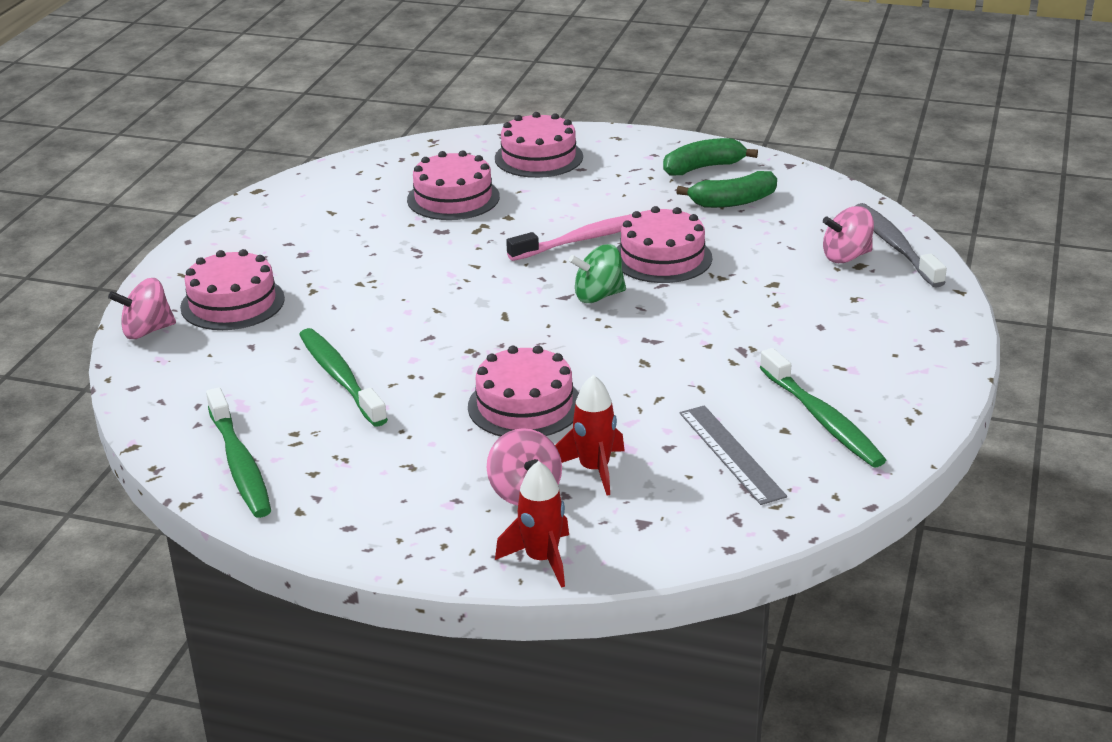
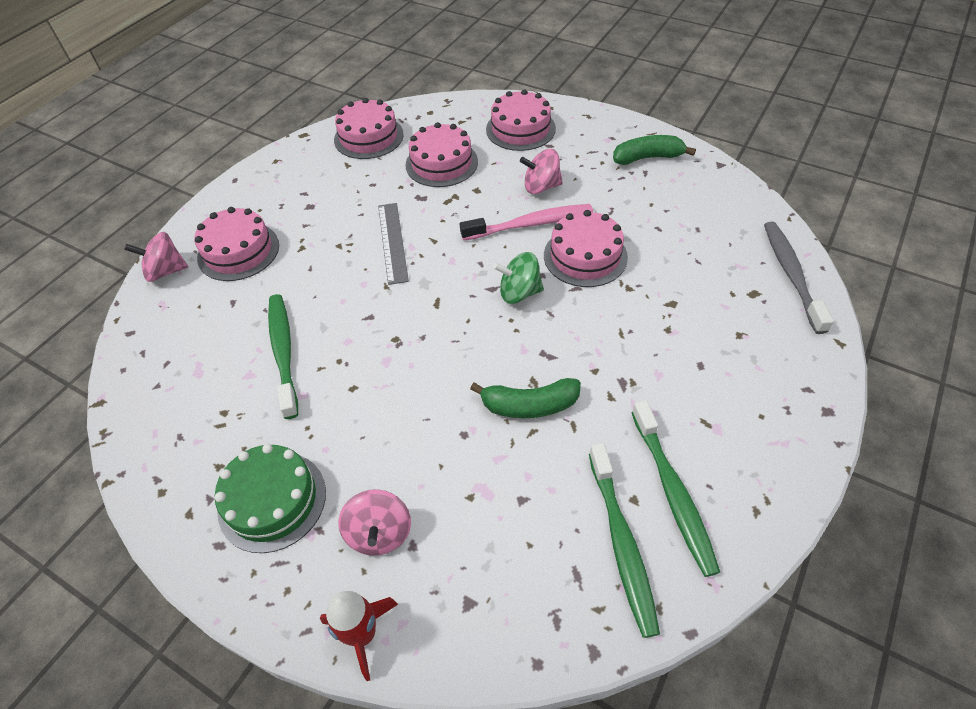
camera: 15 degrees right, 20 degrees up
green toothbrush [206,387,271,518] -> green toothbrush moved to [589,443,660,638]
pink cake [468,345,579,437] -> pink cake moved to [334,98,404,159]
red rocket [555,375,625,496] -> none
green banana [676,171,777,208] -> green banana moved to [470,378,581,418]
grey ruler [680,405,787,505] -> grey ruler moved to [378,203,409,285]
pink spinning top [823,206,874,263] -> pink spinning top moved to [520,149,563,194]
none -> green cake [215,444,326,553]

